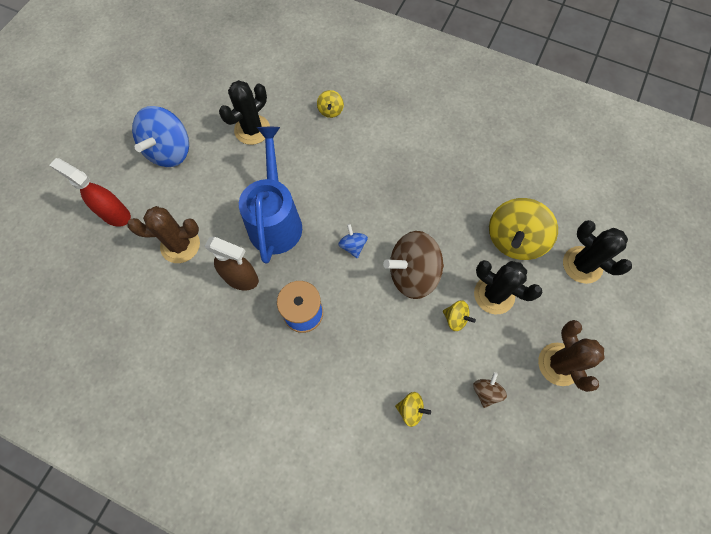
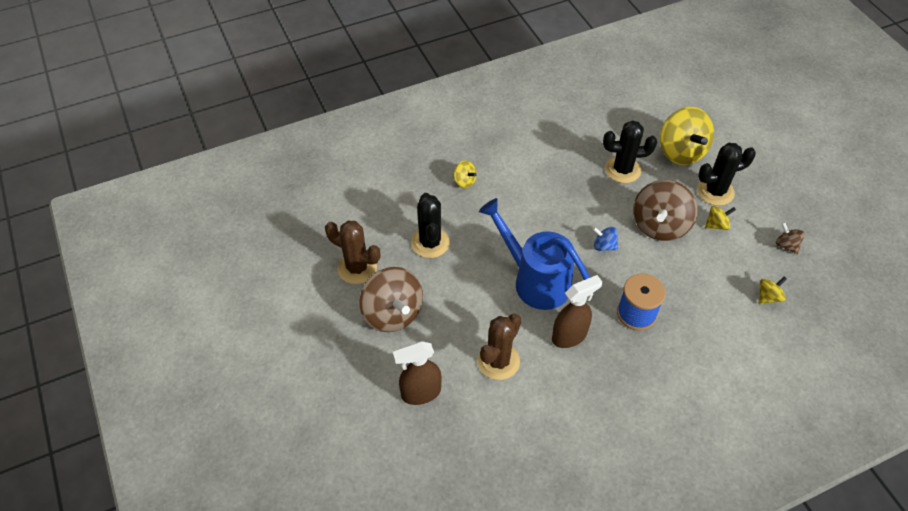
camera: 50 degrees left, 15 degrees down
red spray bottle [50,158,131,227] -> brown spray bottle [393,341,442,405]
blue spinning top [132,106,189,167] -> brown spinning top [359,267,423,332]
brown cactus [538,320,605,392] -> brown cactus moved to [325,221,380,284]
black cactus [563,220,632,284] -> black cactus moved to [603,120,657,183]

